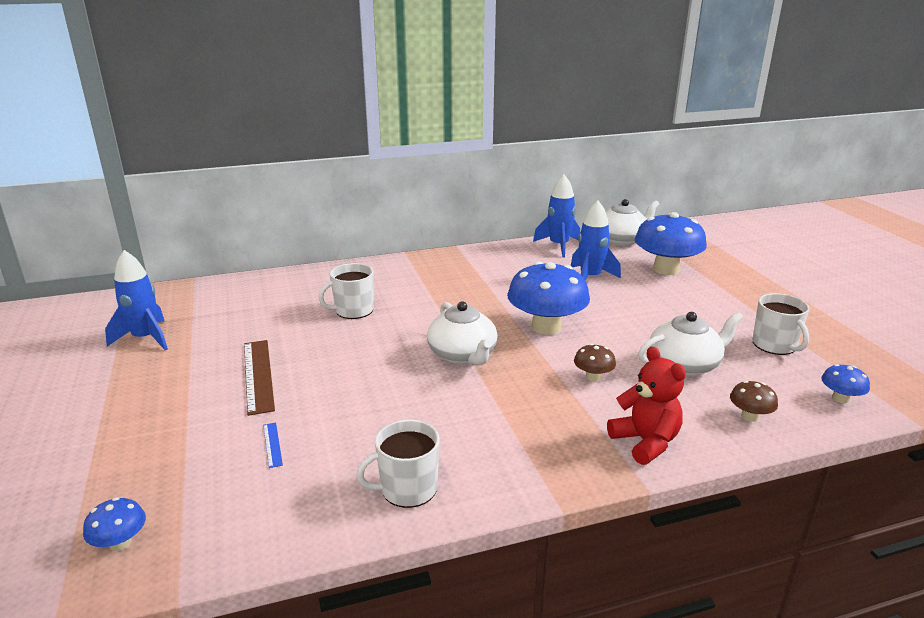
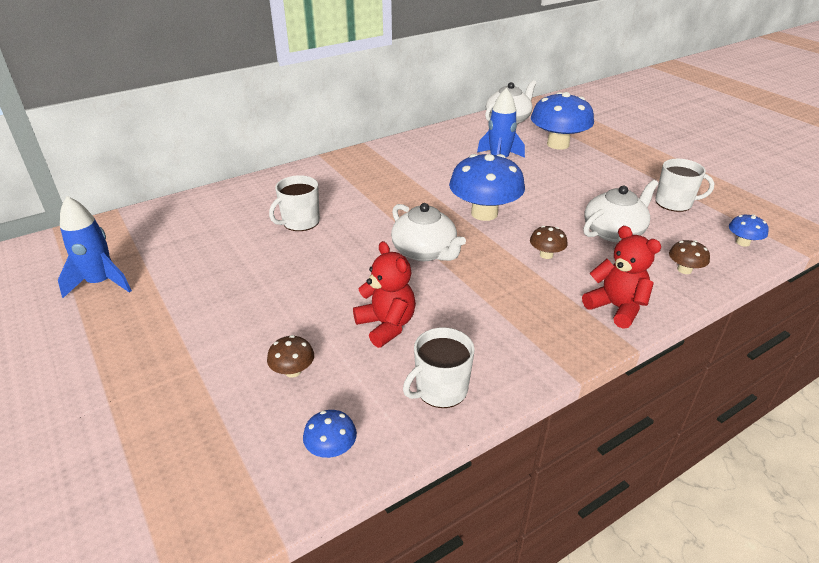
camera: 15 degrees left, 10 degrees up
blue mushroom [83,497,146,551] -> blue mushroom moved to [303,410,357,458]
brown ruler [244,340,275,416] -> none
blue ruler [263,422,283,468] -> brown mushroom [267,335,314,378]
blue rocket [533,175,580,258] -> none
white mug [752,293,810,355] -> white mug turned 45 degrees counterclockwise [656,159,714,212]
none -> red teddy bear [353,241,416,348]

